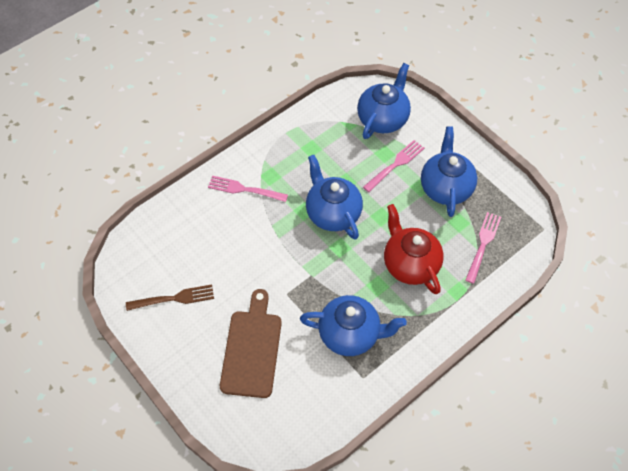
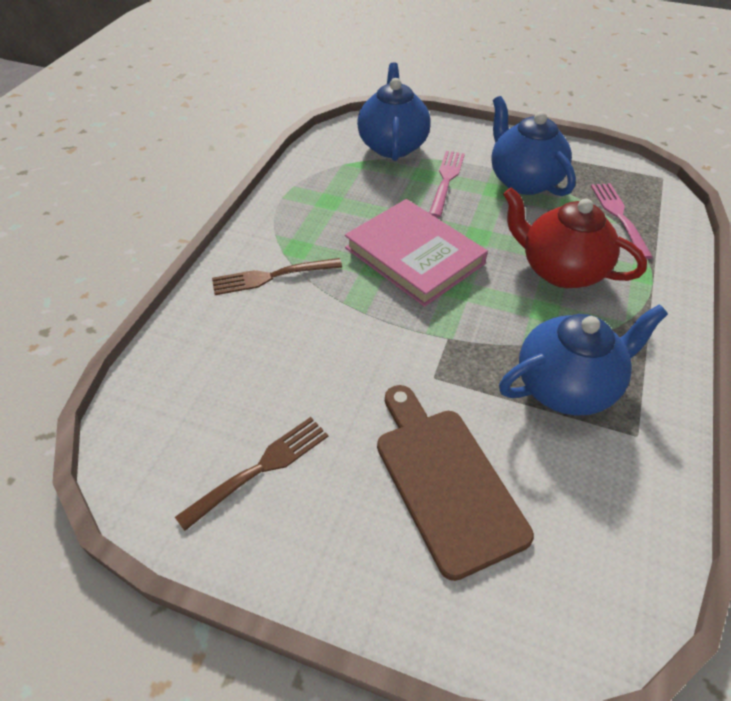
camera: 30 degrees left, 10 degrees down
pink fork [208,175,288,202] -> brown fork [212,258,342,295]
blue teapot [306,155,363,240] -> pink book [345,199,488,307]

